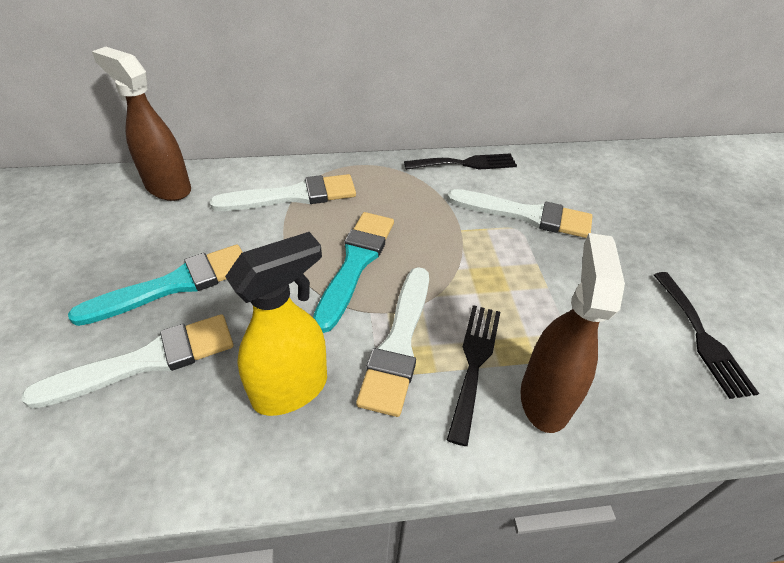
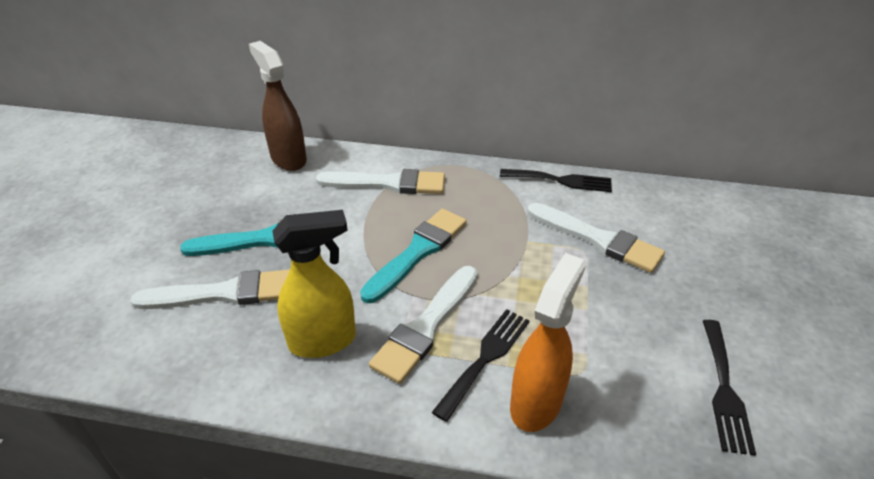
camera: 20 degrees right, 5 degrees down
brown spray bottle [520,233,625,433] -> orange spray bottle [510,253,586,432]

